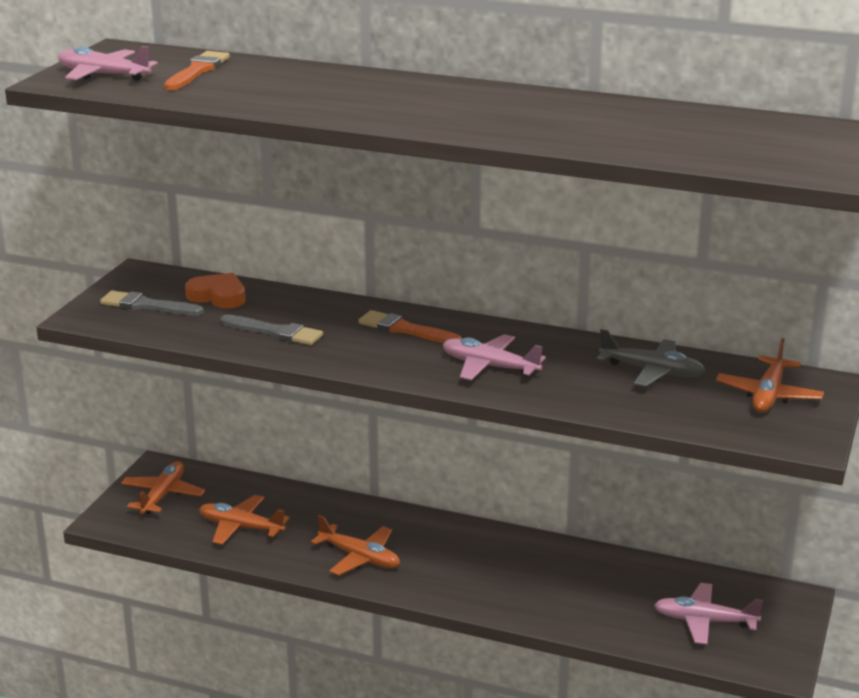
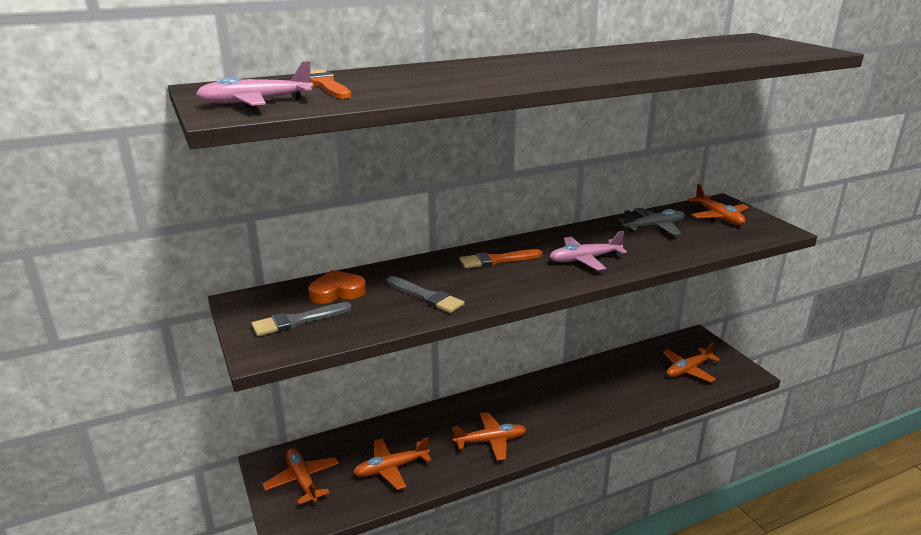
camera: 45 degrees left, 0 degrees up
grey brush [220,315,323,345] -> grey brush turned 60 degrees clockwise [387,276,465,313]
pink plane [654,583,763,644] -> orange plane [663,342,720,382]

